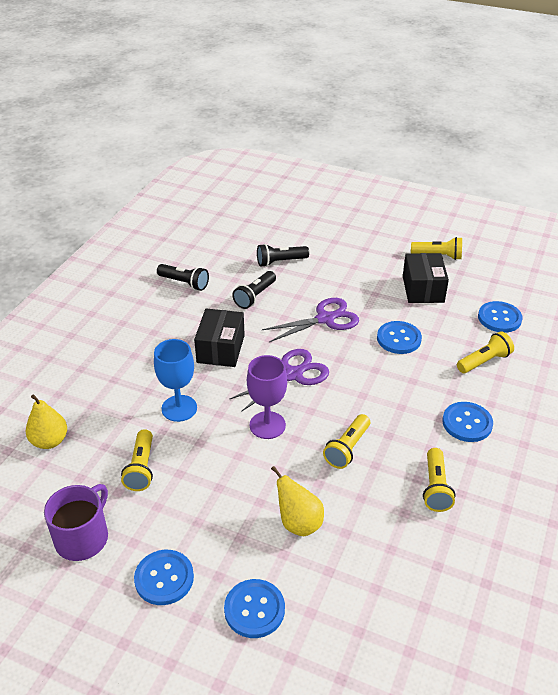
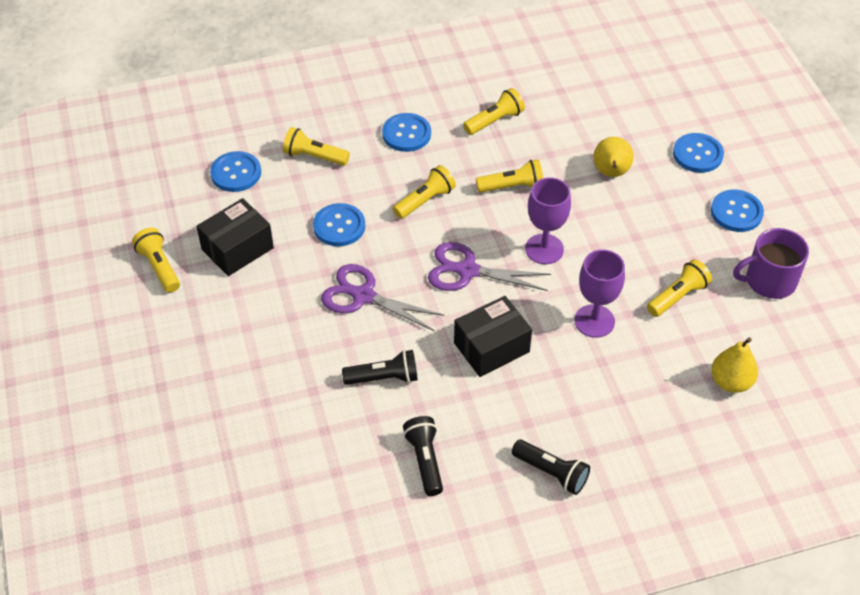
camera: 130 degrees left, 10 degrees up
blue goblet [154,339,197,422] -> purple goblet [574,249,625,338]
black flashlight [257,244,309,267] -> black flashlight moved to [512,439,590,495]
none -> yellow flashlight [393,165,456,219]

